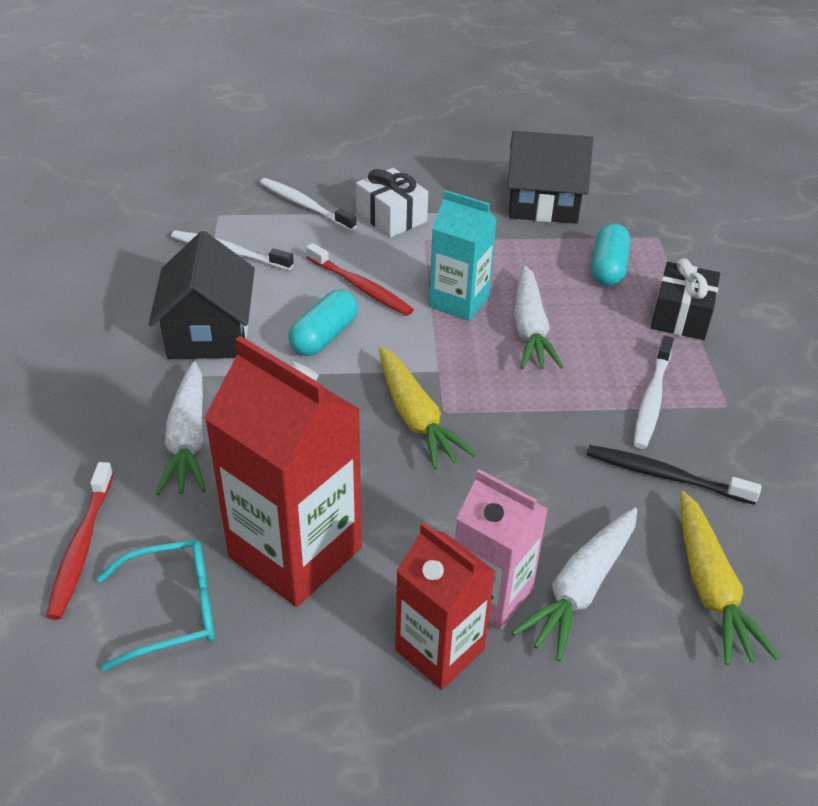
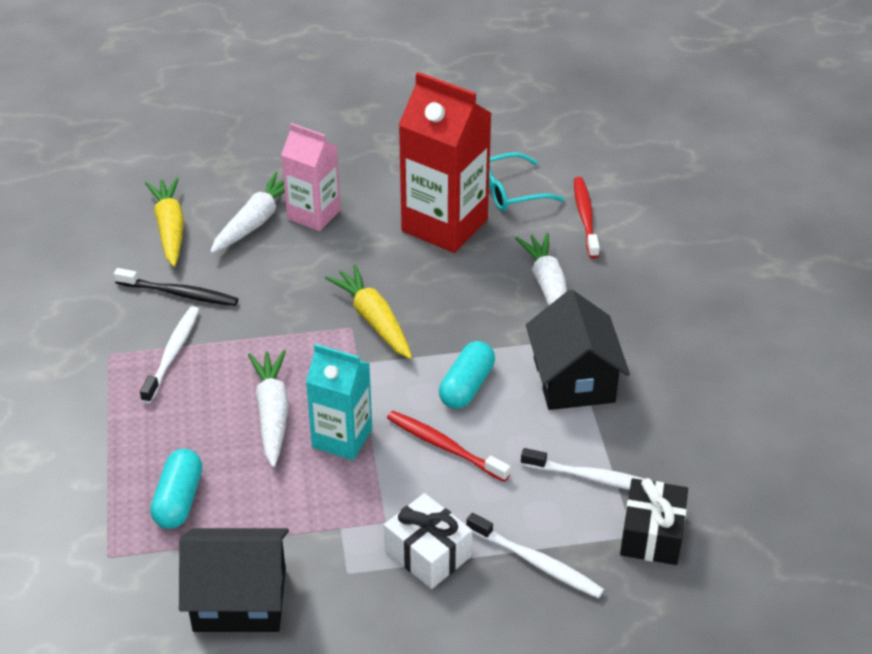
camera: 175 degrees right, 0 degrees up
red carton [395,522,495,690] -> none
black gift [651,258,720,340] -> black gift moved to [620,478,688,565]

